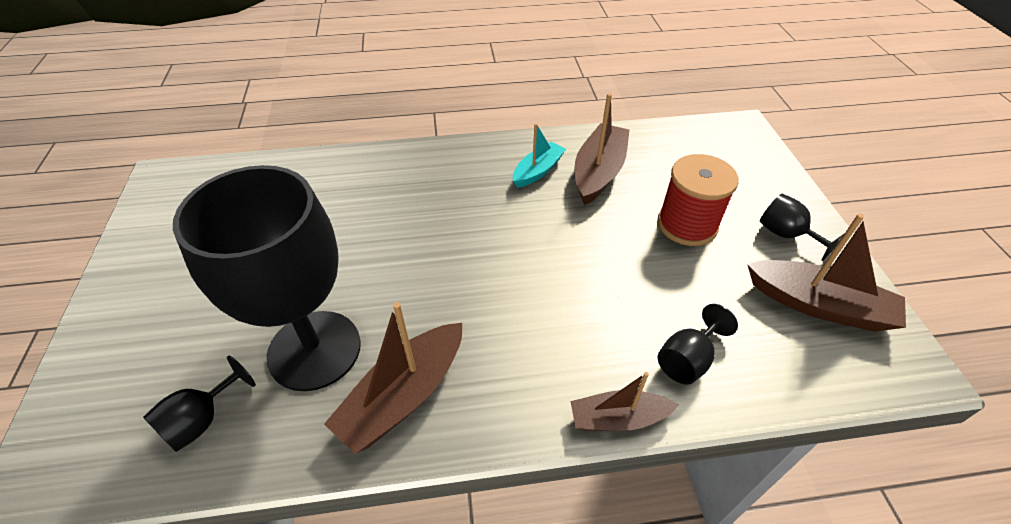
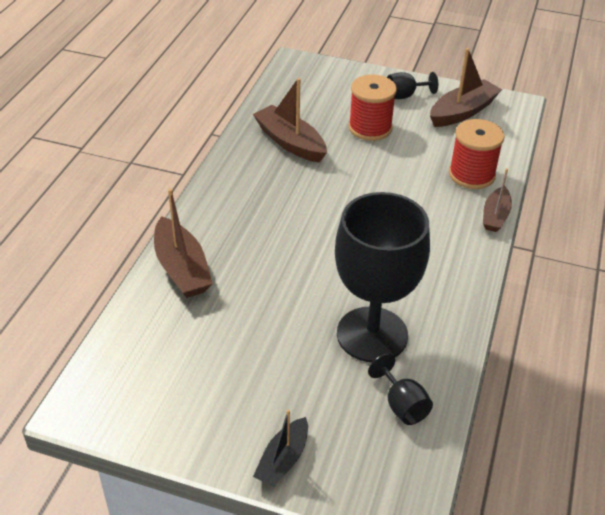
camera: 65 degrees left, 5 degrees down
brown boat [324,302,462,454] -> brown boat moved to [154,189,213,298]
turquoise boat [513,123,566,188] -> none
black goblet [658,304,738,385] -> red spool [449,119,505,189]
none -> black boat [253,410,308,487]

